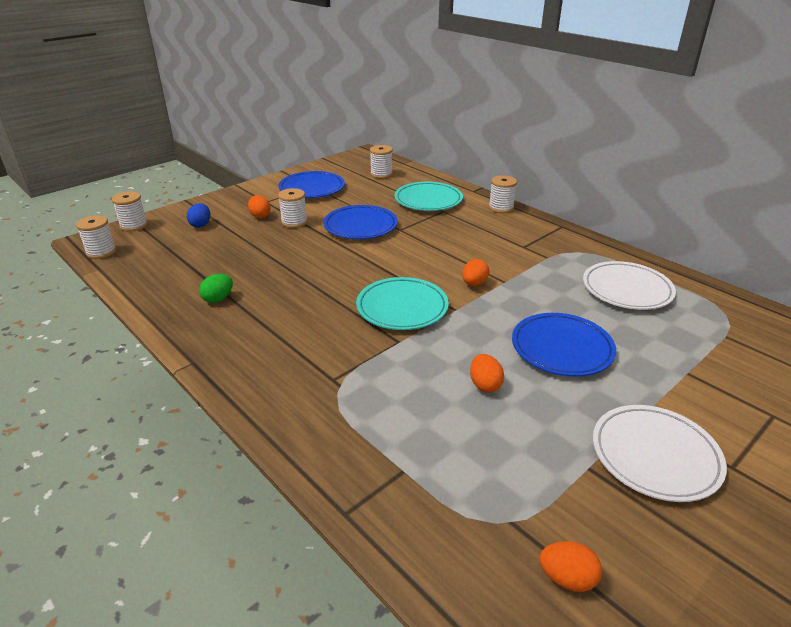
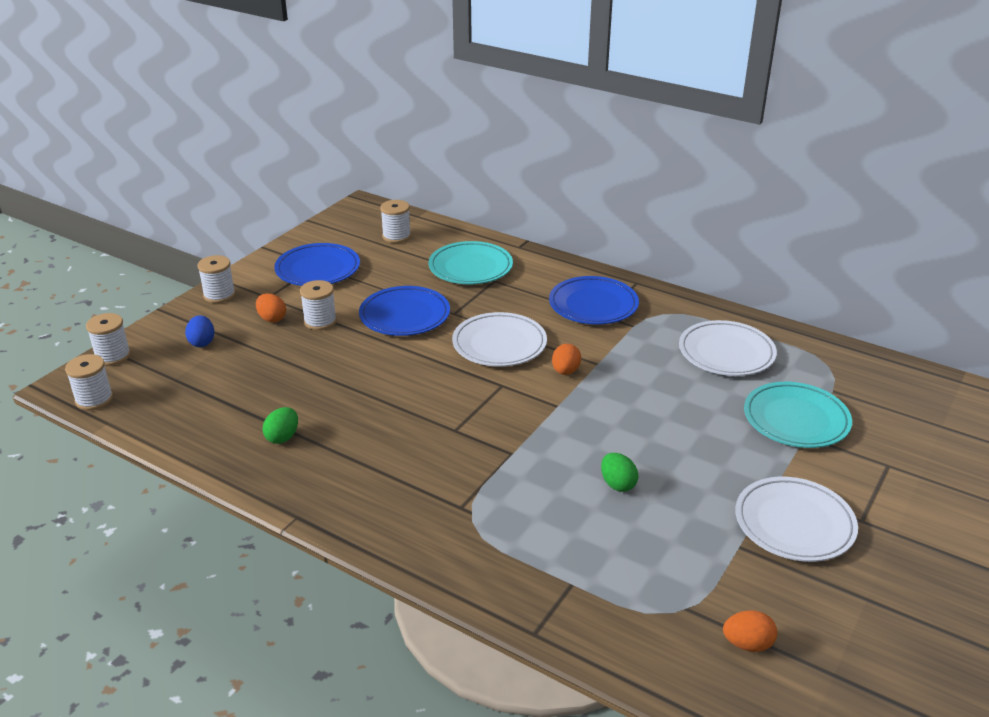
camera: 15 degrees left, 0 degrees up
turquoise plate [356,277,449,330] -> turquoise plate moved to [744,382,852,448]
orange egg [470,354,504,392] -> green egg [601,453,638,492]
white spool [489,175,517,213] -> white spool moved to [198,255,235,303]
blue plate [512,313,616,377] -> blue plate moved to [549,276,639,325]
none -> white plate [452,312,547,367]

